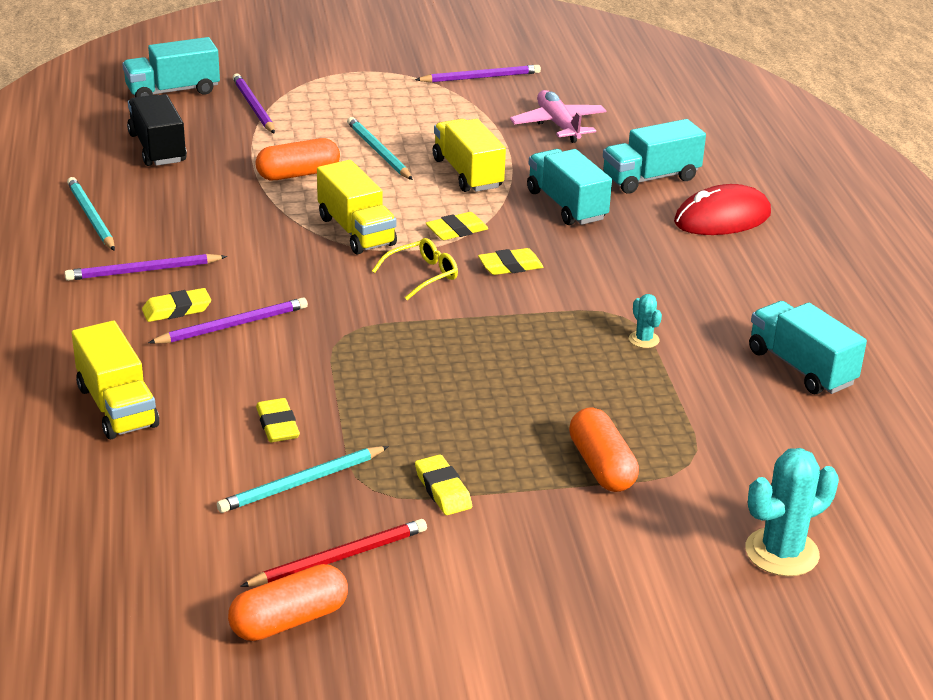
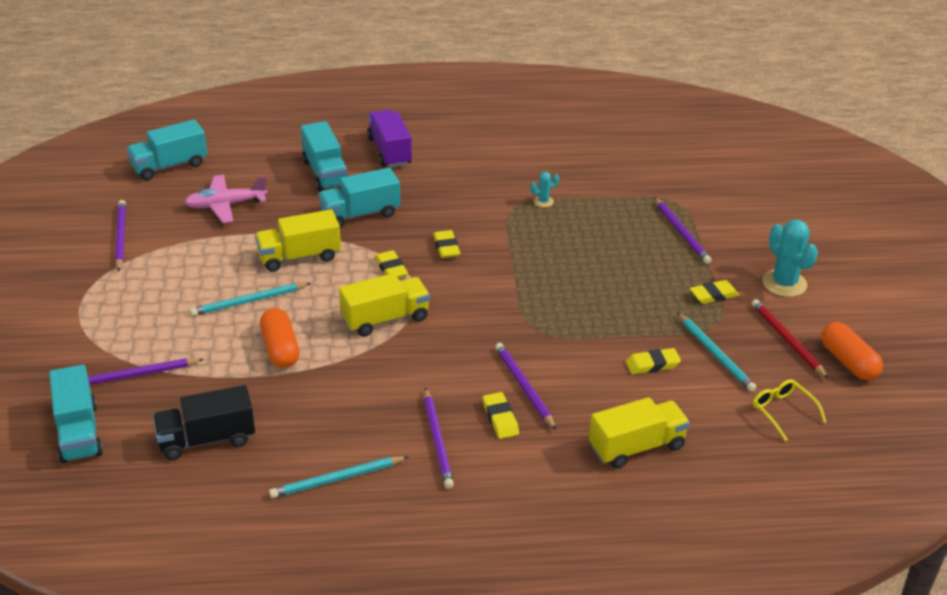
camera: 85 degrees left, 5 degrees up
yellow glasses [372,238,458,300] -> yellow glasses moved to [753,379,826,441]
orange capsule [569,408,639,492] -> purple pencil [654,197,711,264]
red mouse [674,184,771,235] -> purple truck [367,110,412,168]
turquoise cactus [745,448,839,576] -> turquoise cactus moved to [762,220,818,297]
turquoise truck [749,301,867,394] -> turquoise truck moved to [127,119,207,180]

